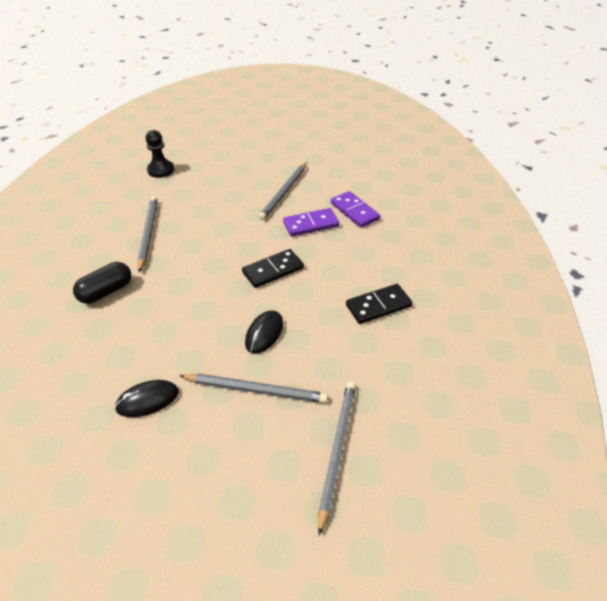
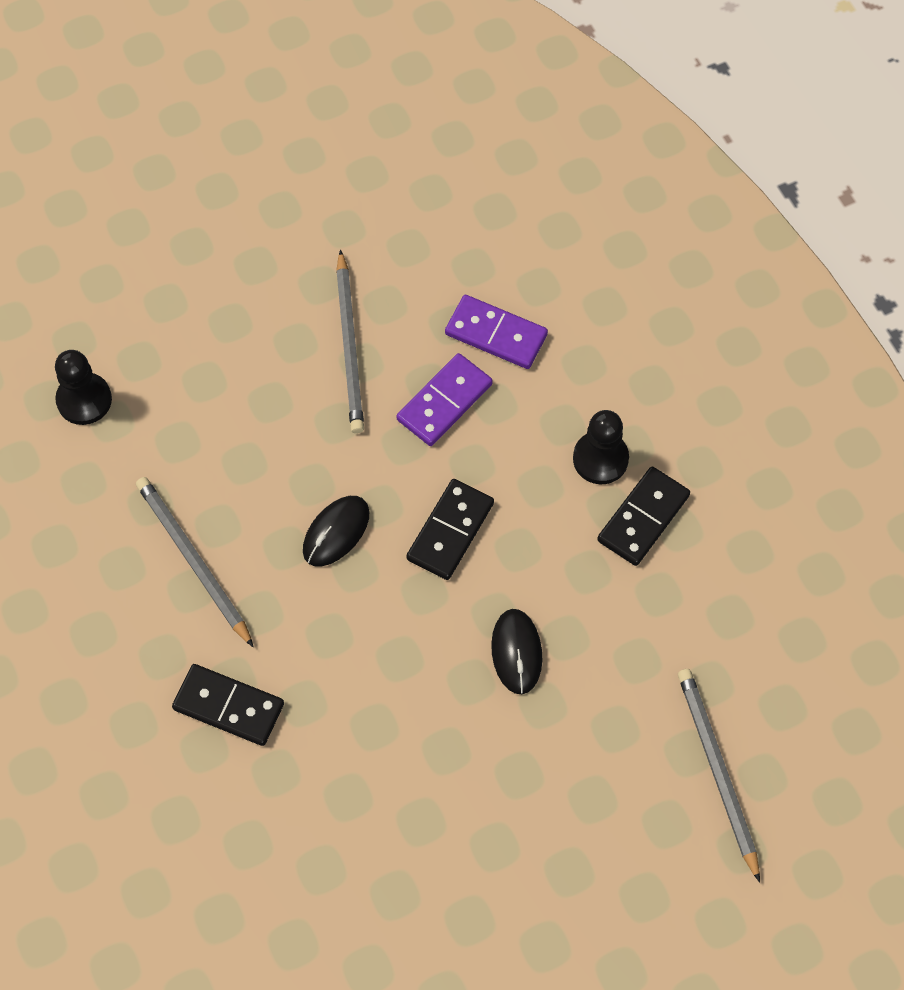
camera: 30 degrees left, 20 degrees up
black capsule [73,262,131,304] -> black domino [172,664,284,746]
black mouse [115,380,179,417] -> black mouse moved to [303,496,369,566]
grey pencil [179,373,328,403] -> none
none -> black pawn [573,410,629,484]

